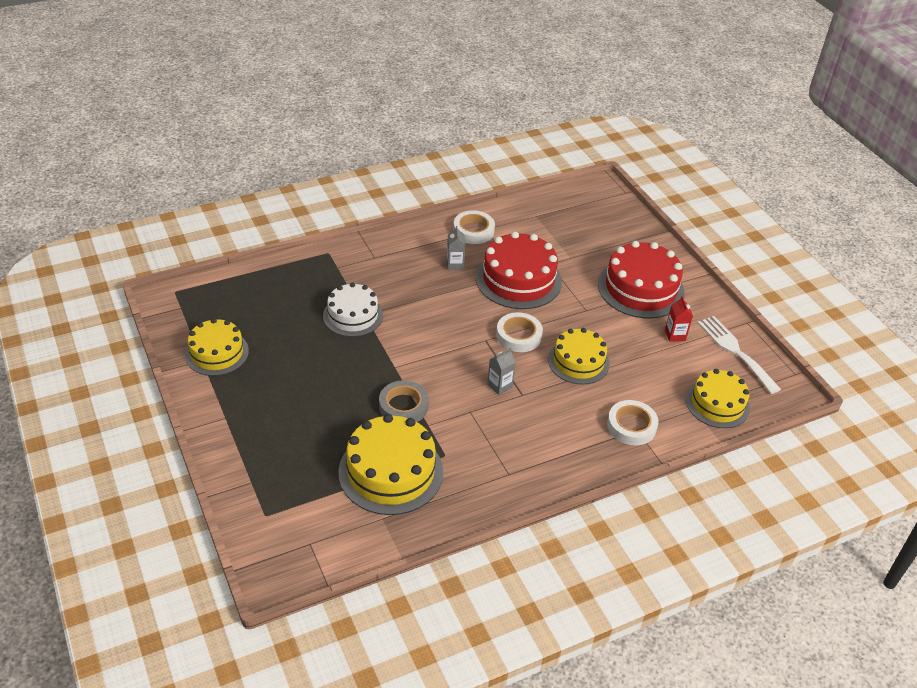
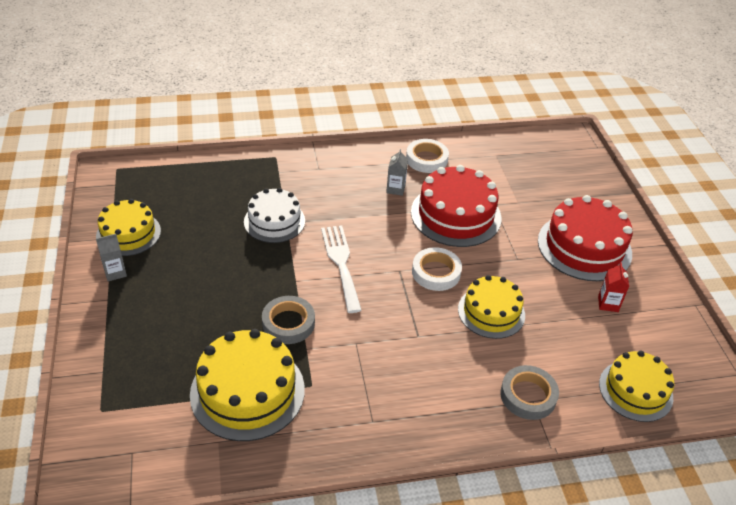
camera: 15 degrees right, 0 degrees up
grey carton [487,348,516,395] -> grey carton moved to [96,234,127,281]
white tape [607,400,659,445] -> grey tape [500,365,559,420]
white fork [698,316,781,394] -> white fork moved to [321,225,362,313]

